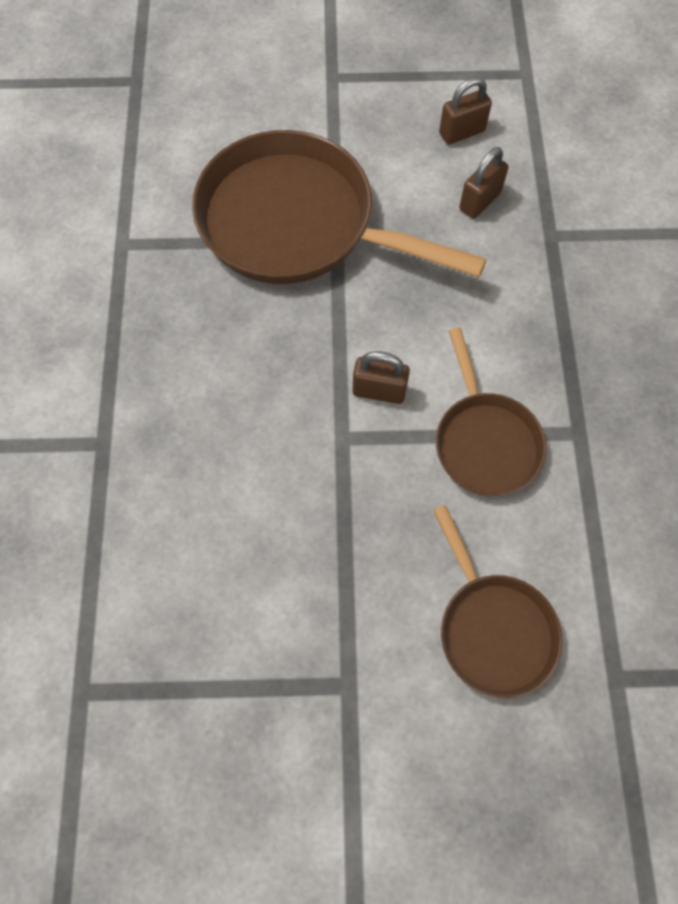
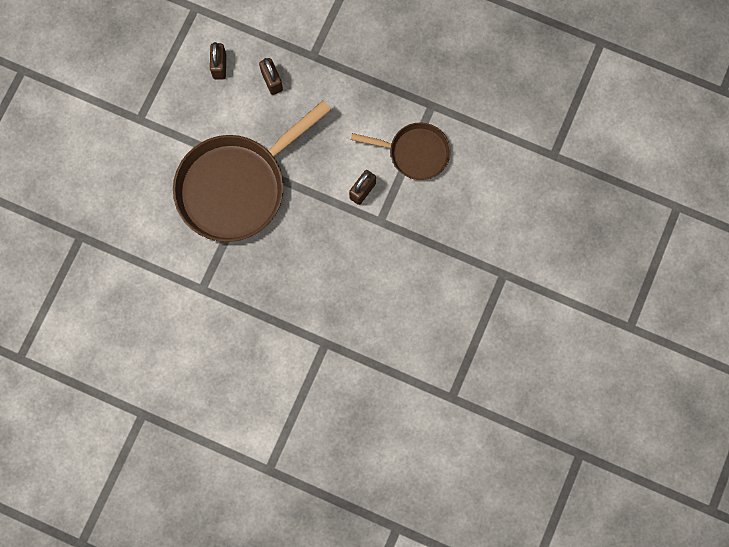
camera: 65 degrees left, 10 degrees up
brown pan [433,505,562,698] -> none

